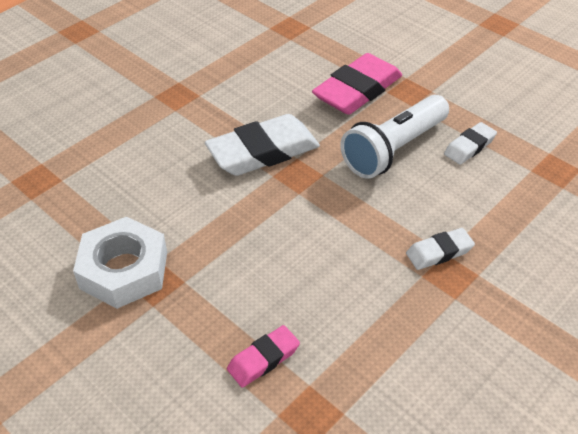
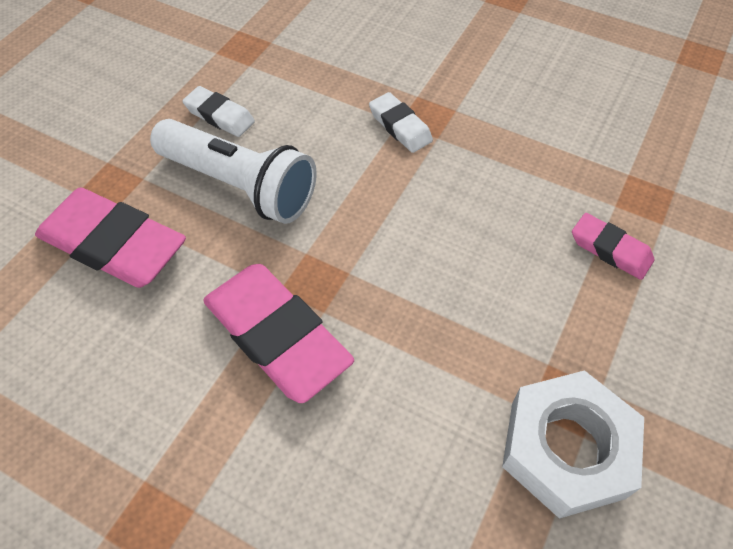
camera: 105 degrees left, 10 degrees up
white eraser [205,114,320,176] -> pink eraser [203,264,354,403]

